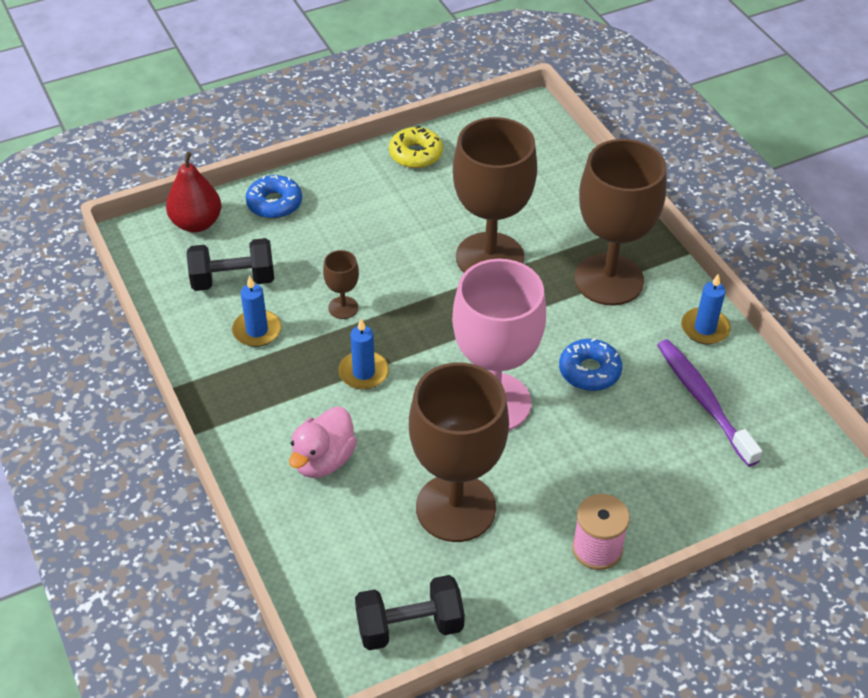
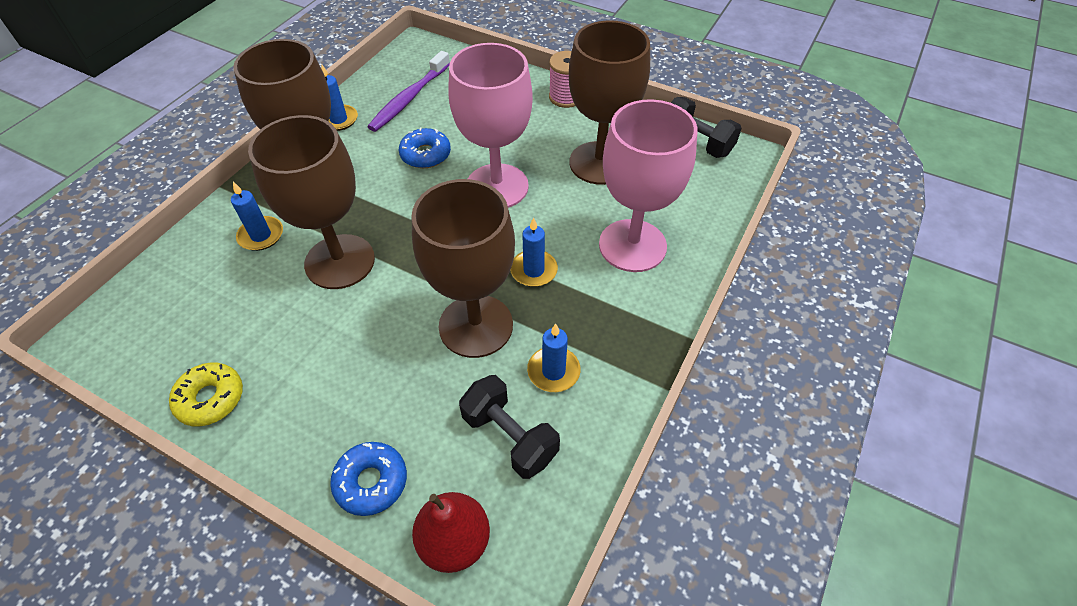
camera: 125 degrees left, 5 degrees up
pink duck [289,407,357,478] -> pink goblet [599,99,698,272]
brown goblet [323,250,359,319] -> brown goblet [411,179,515,358], size x2.36
none -> blue candle [231,182,283,251]

